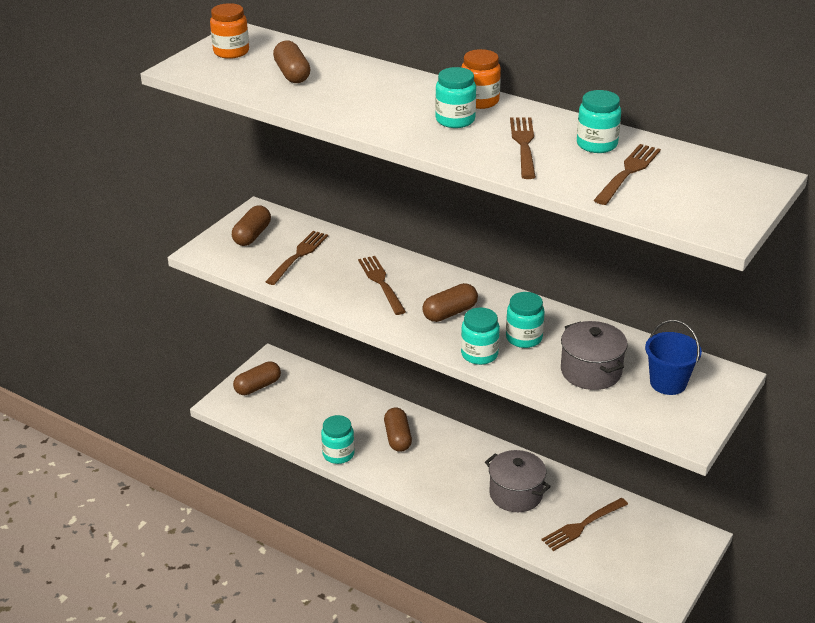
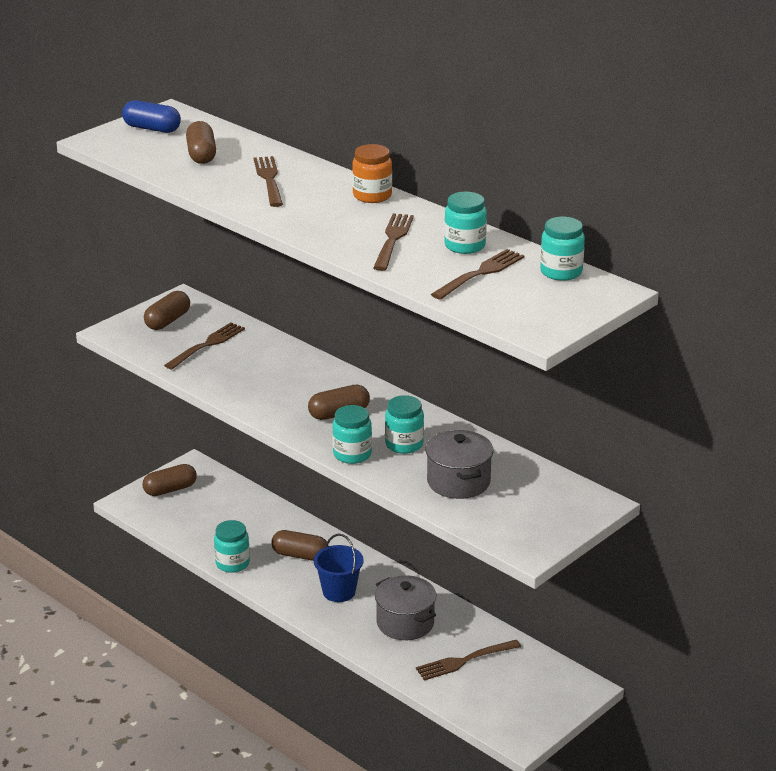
camera: 10 degrees right, 5 degrees down
orange jar [210,3,249,59] -> blue capsule [122,100,181,133]
brown fork [358,256,406,315] -> brown fork moved to [254,156,283,207]
brown capsule [384,408,412,452] -> brown capsule turned 75 degrees counterclockwise [271,530,328,561]
turquoise jar [435,67,476,128] -> turquoise jar moved to [540,217,585,281]
blue bucket [645,320,702,395] -> blue bucket moved to [314,534,364,602]

